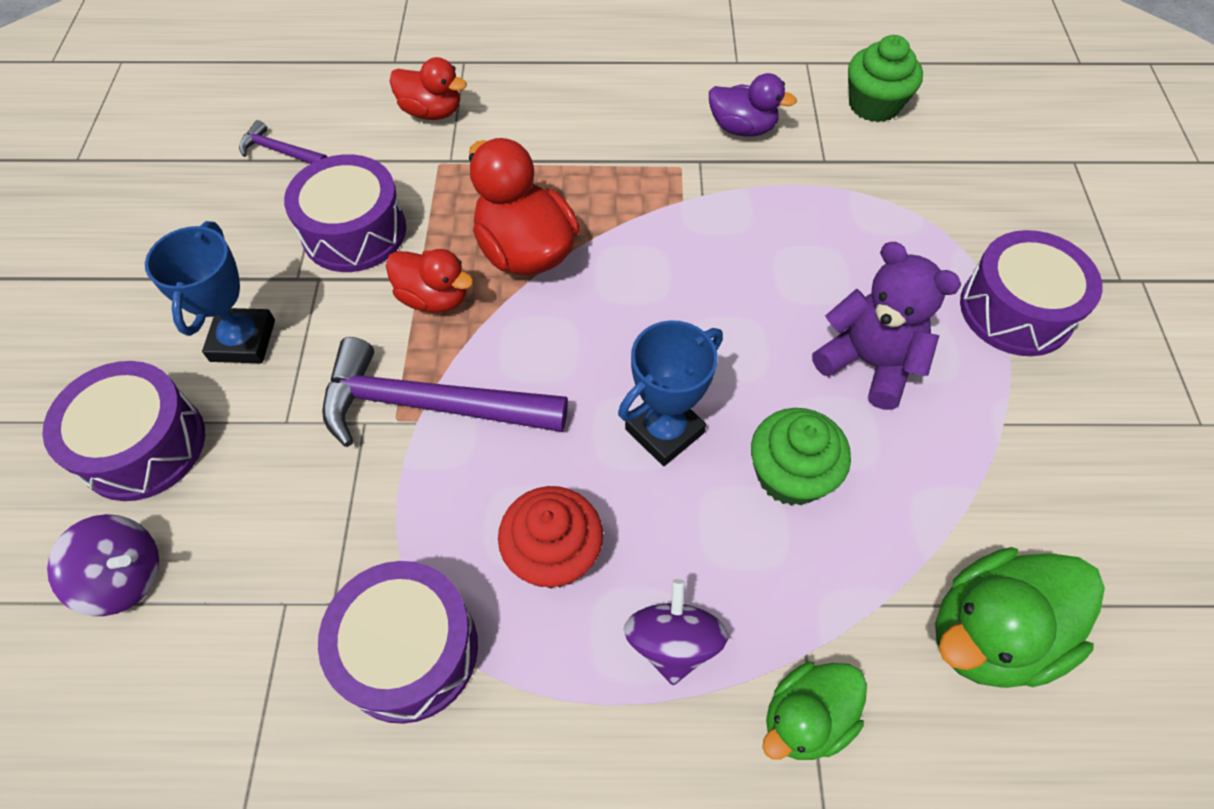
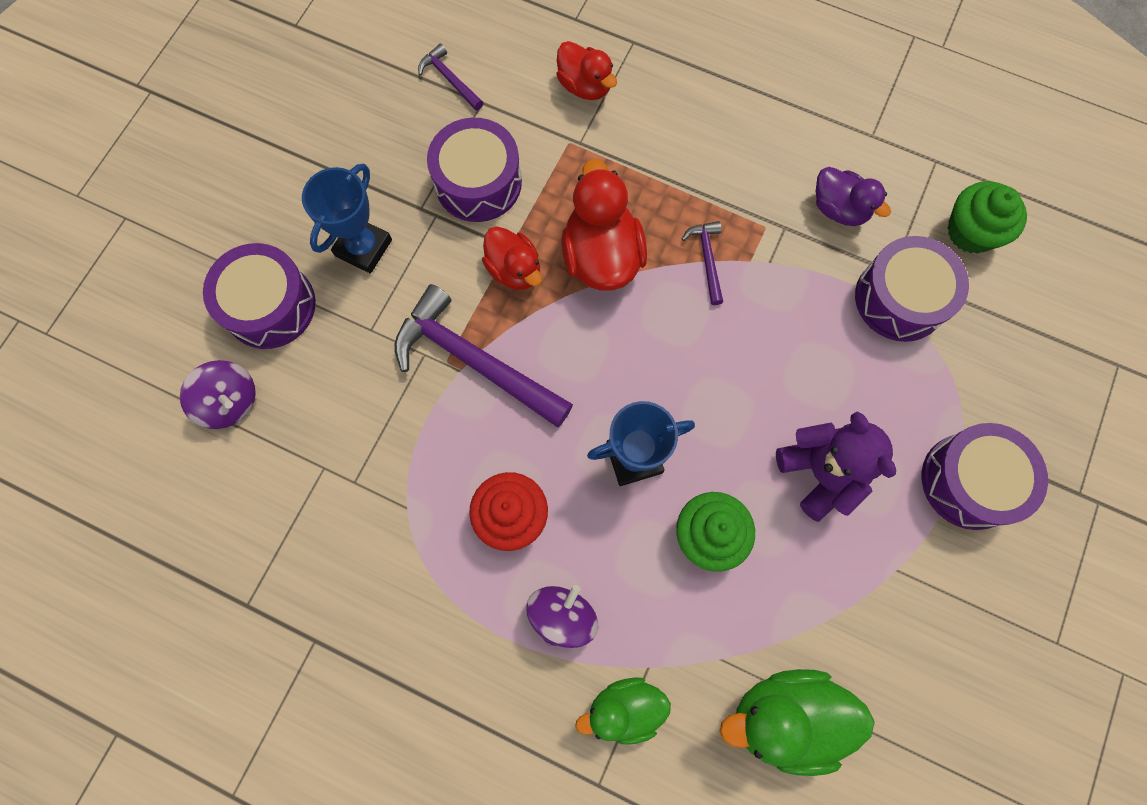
camera: 25 degrees right, 15 degrees up
purple drum [318,561,478,724] -> purple drum moved to [855,236,969,342]
none -> purple hammer [682,221,723,305]

